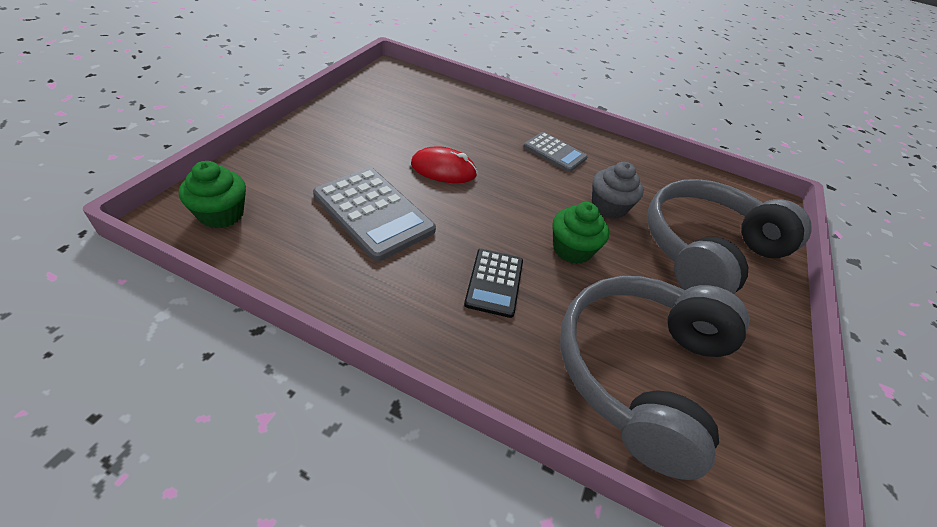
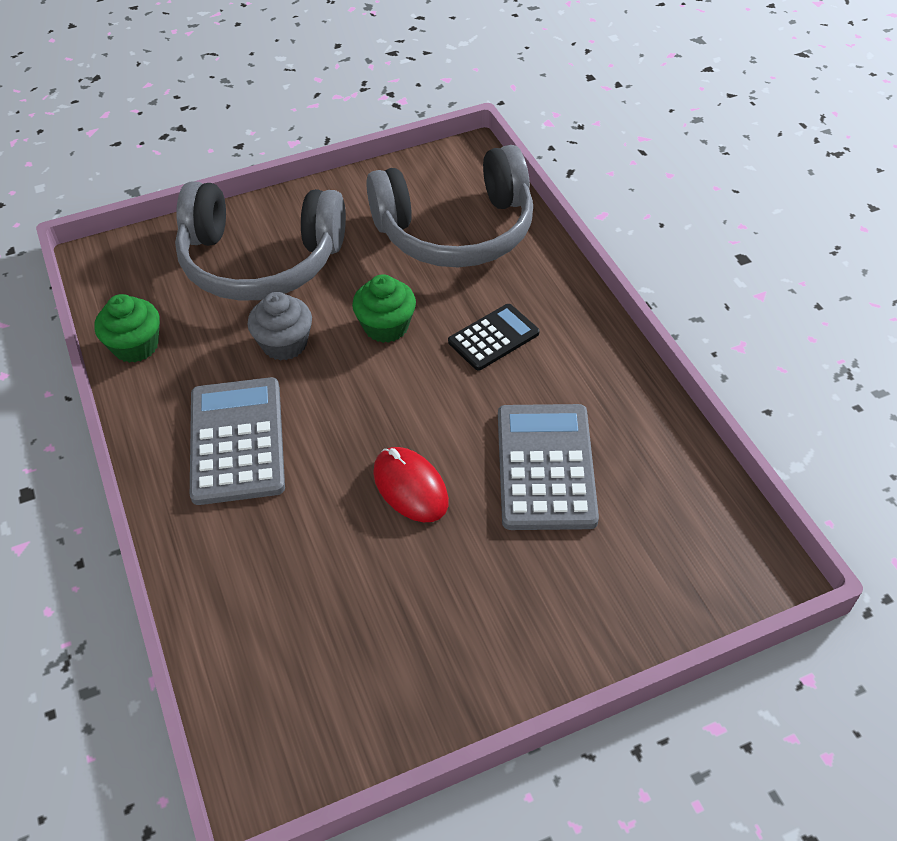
camera: 130 degrees left, 5 degrees up
green cupcake [179,161,246,228] -> green cupcake moved to [94,294,160,363]
grey calculator [523,132,588,172] -> grey calculator [190,377,285,505], size x1.64

